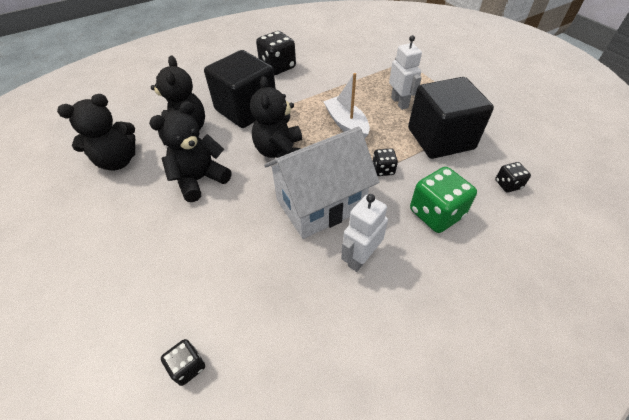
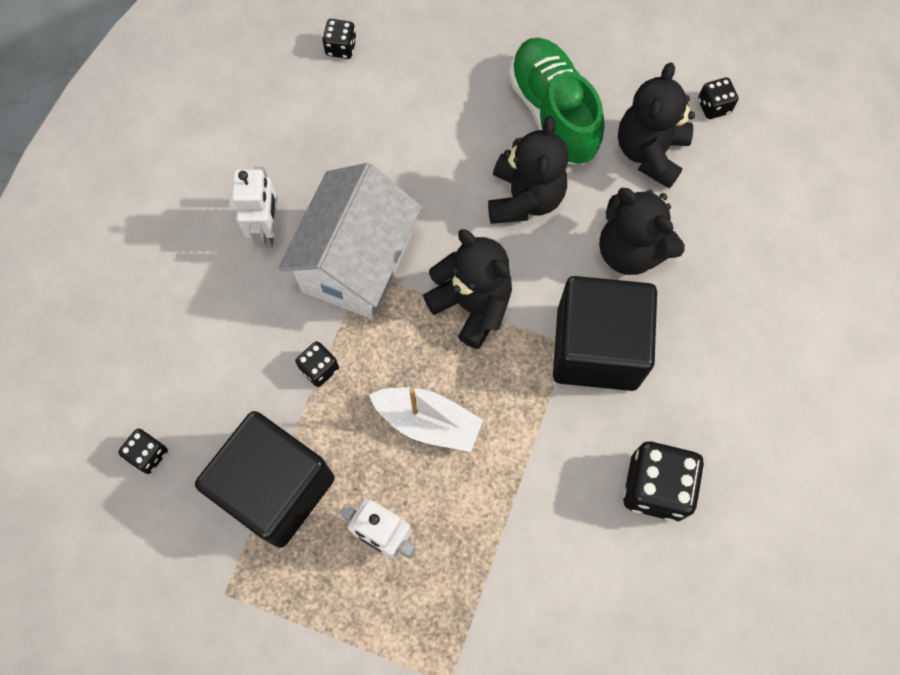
camera: 140 degrees right, 20 degrees up
green dice [410,167,477,233] -> none
none -> green shoe [508,38,605,164]
none -> black dice [698,78,738,119]

